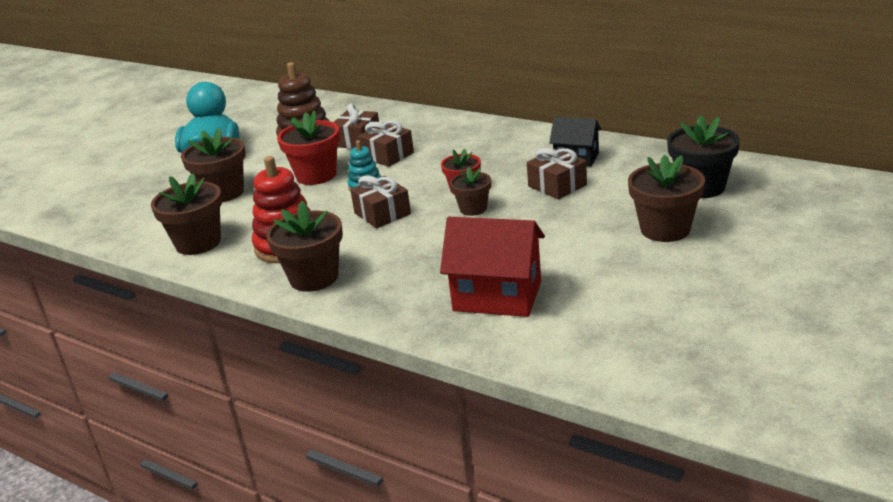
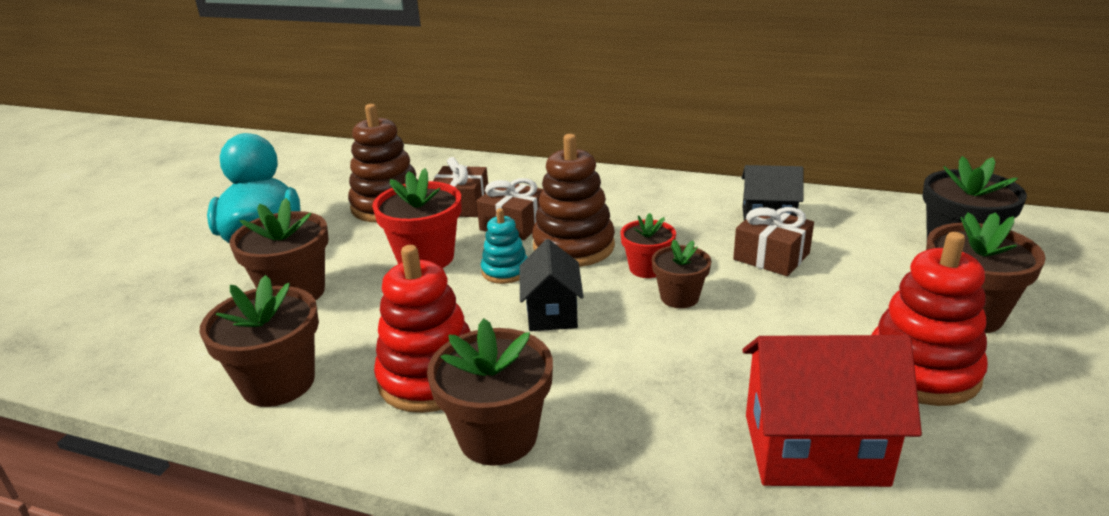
camera: 15 degrees left, 0 degrees up
brown gift [350,175,411,228] -> black house [519,239,583,331]
none -> brown stacking toy [532,134,615,267]
none -> red stacking toy [871,232,988,406]

